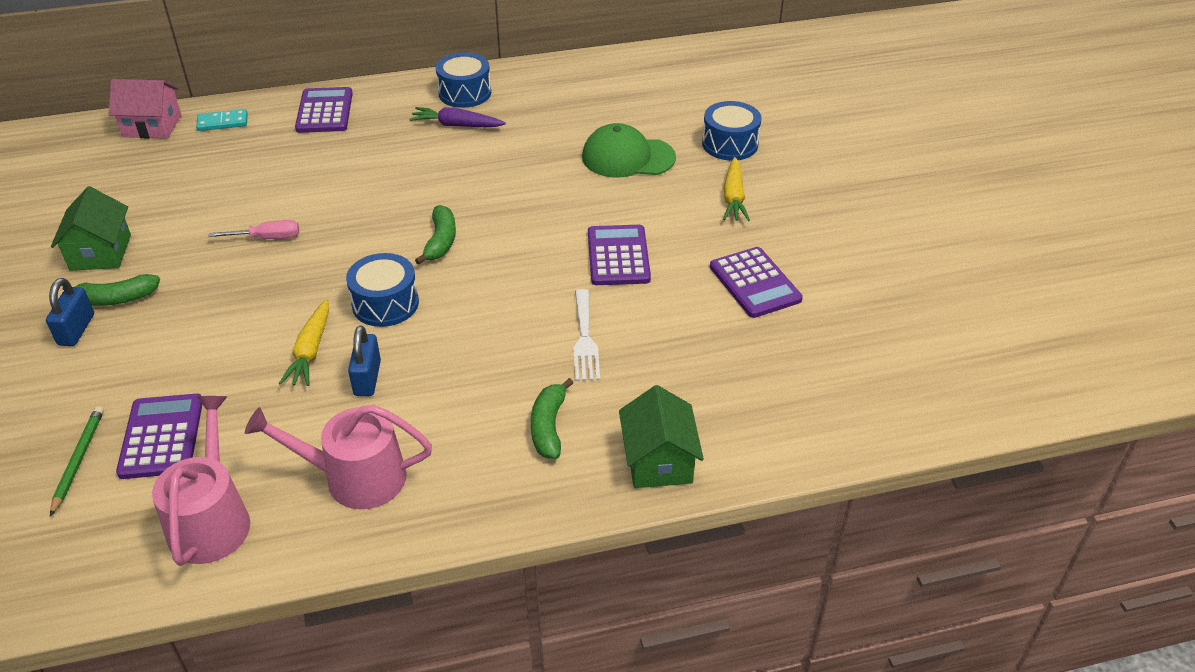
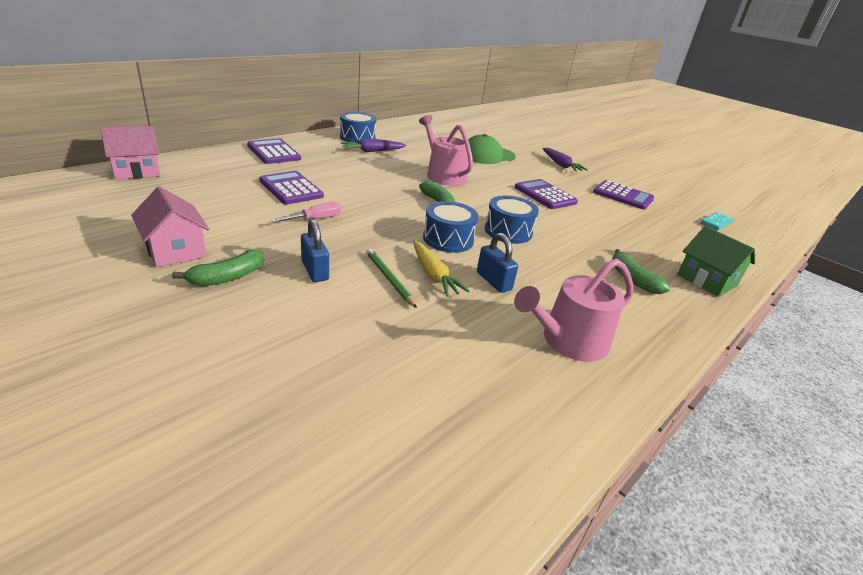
camera: 35 degrees left, 10 degrees down
blue padlock [46,278,94,346] -> blue padlock moved to [301,219,329,282]
green pencil [50,406,104,516] -> green pencil moved to [366,249,417,308]
green house [51,186,131,271] -> pink house [131,186,209,267]
purple calculator [116,394,202,479] -> purple calculator moved to [259,171,324,205]
pink watering can [152,396,250,566] -> pink watering can moved to [419,115,473,186]
turquoise domino [196,109,248,131] -> turquoise domino moved to [700,212,733,231]
white fork [573,289,600,381] -> none
blue drum [702,101,762,161] -> blue drum moved to [485,196,539,244]
yellow carrot [723,157,750,221] -> purple carrot [543,148,588,172]

